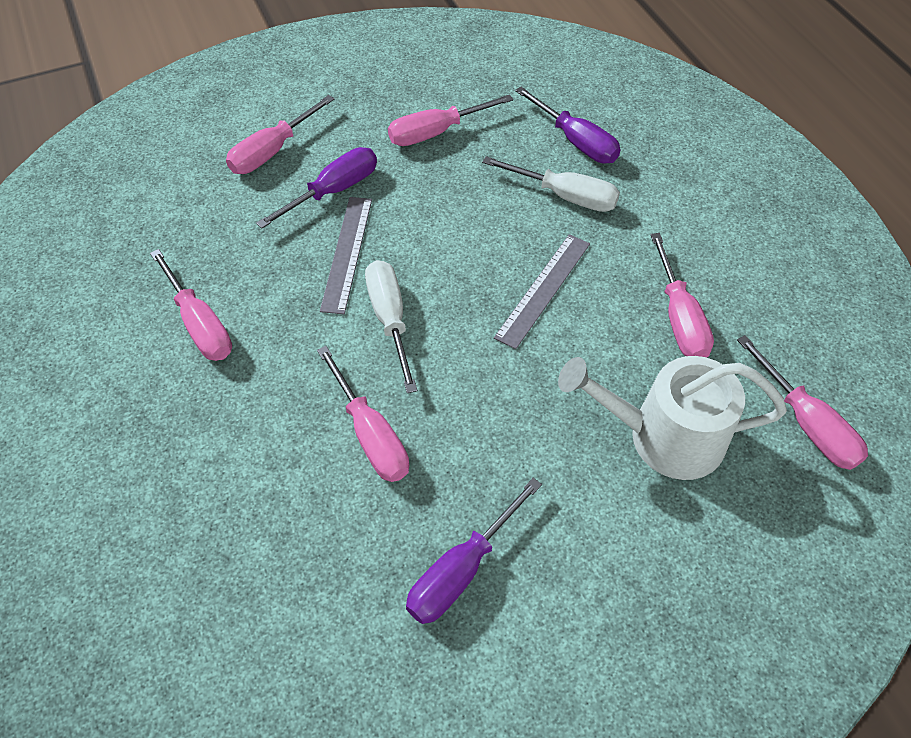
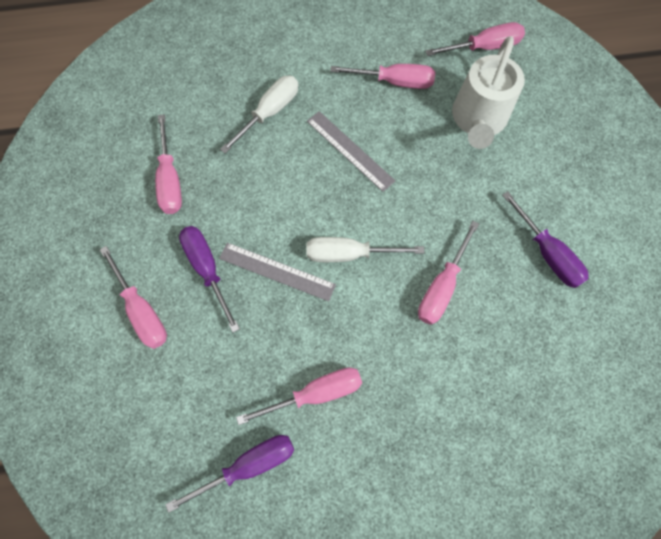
camera: 75 degrees left, 15 degrees up
pink screwdriver [317,346,409,482] -> pink screwdriver turned 135 degrees clockwise [418,221,479,325]
purple screwdriver [515,87,621,164] -> purple screwdriver moved to [165,435,294,513]

